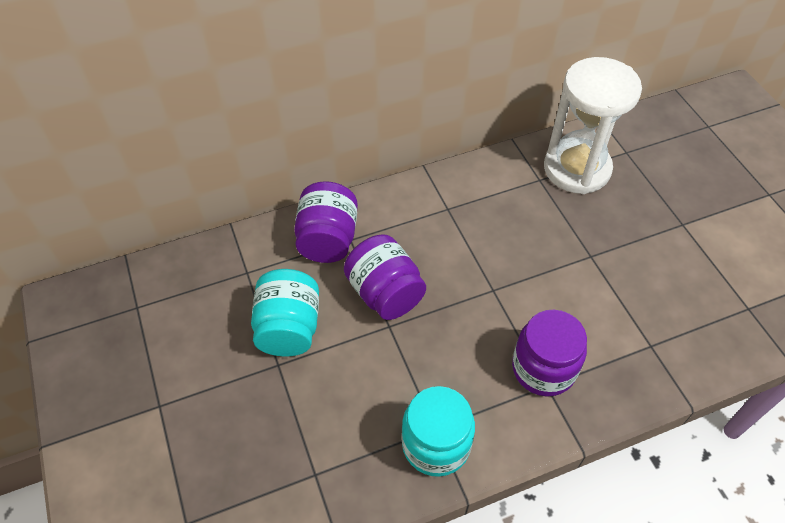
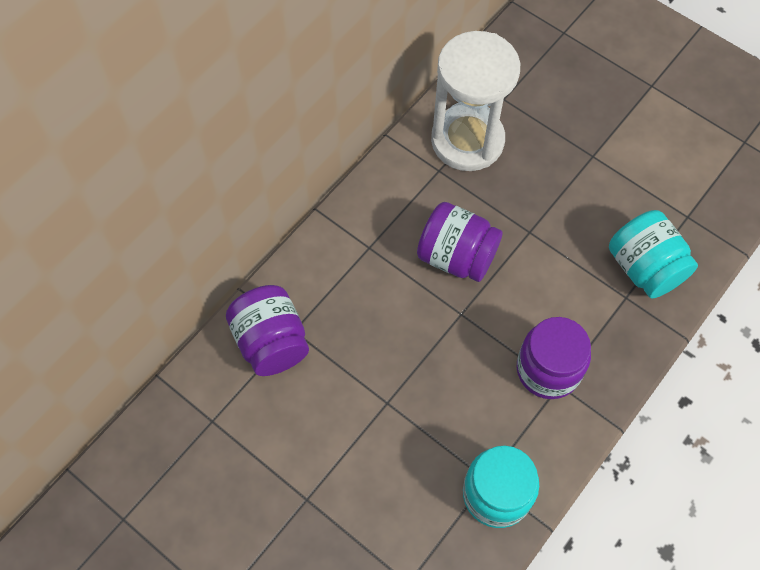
camera: 30 degrees left, 10 degrees up
turquoise jar [251,269,319,356] -> turquoise jar moved to [609,210,698,299]
purple jar [344,235,426,320] -> purple jar moved to [417,202,503,282]

